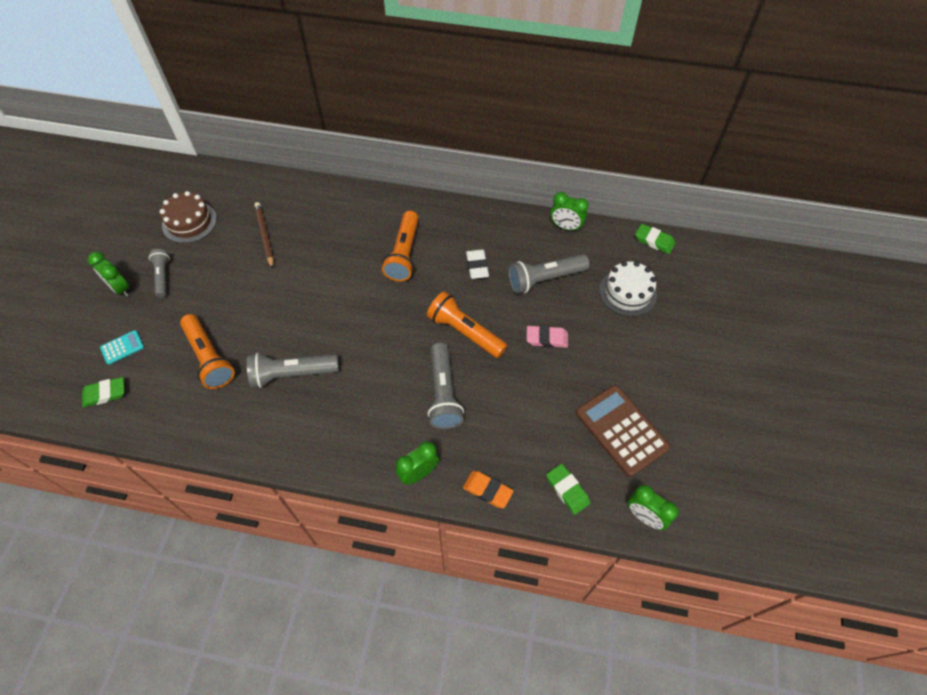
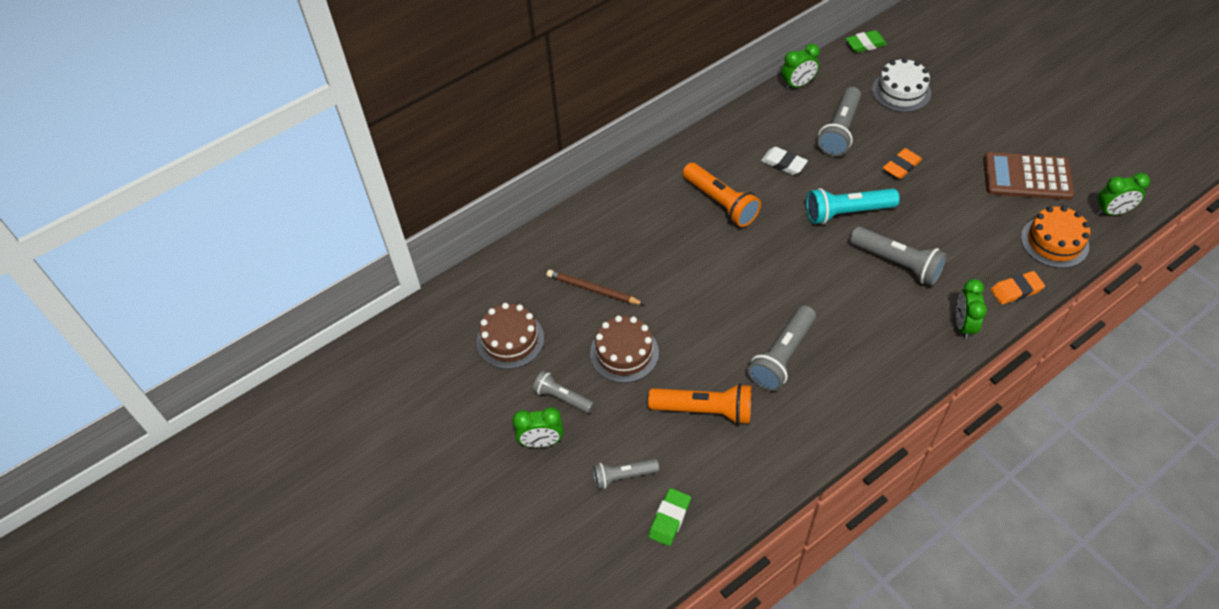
camera: 45 degrees left, 5 degrees down
turquoise calculator [100,330,144,365] -> grey flashlight [593,459,659,489]
orange flashlight [427,291,507,358] -> turquoise flashlight [806,188,900,224]
pink eraser [527,325,568,348] -> orange eraser [883,148,922,179]
green eraser [546,464,590,515] -> orange cake [1021,206,1090,268]
none -> brown cake [590,316,659,383]

